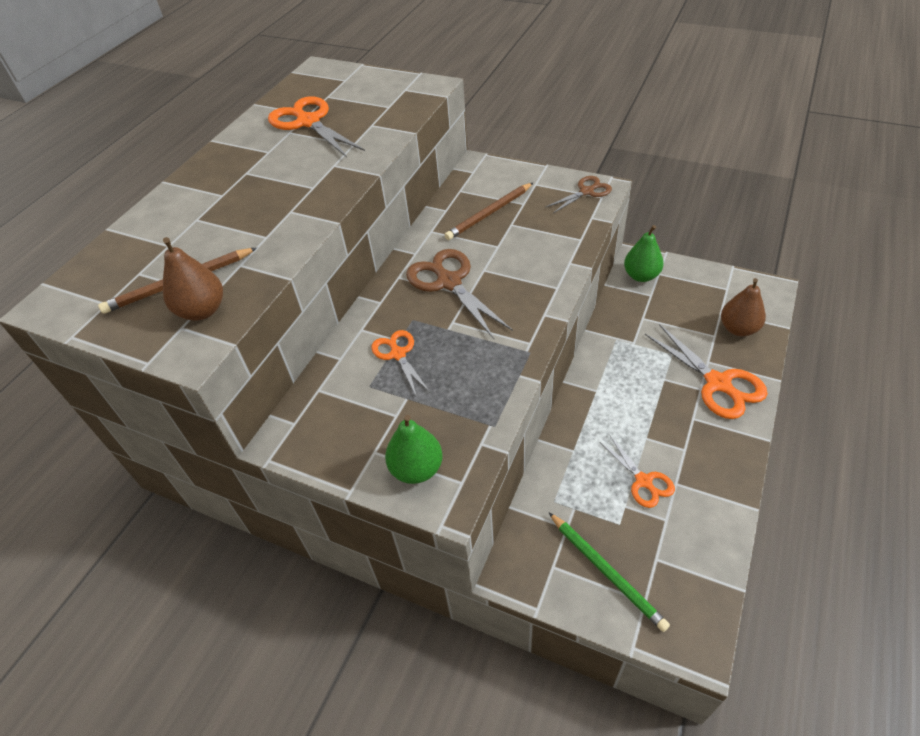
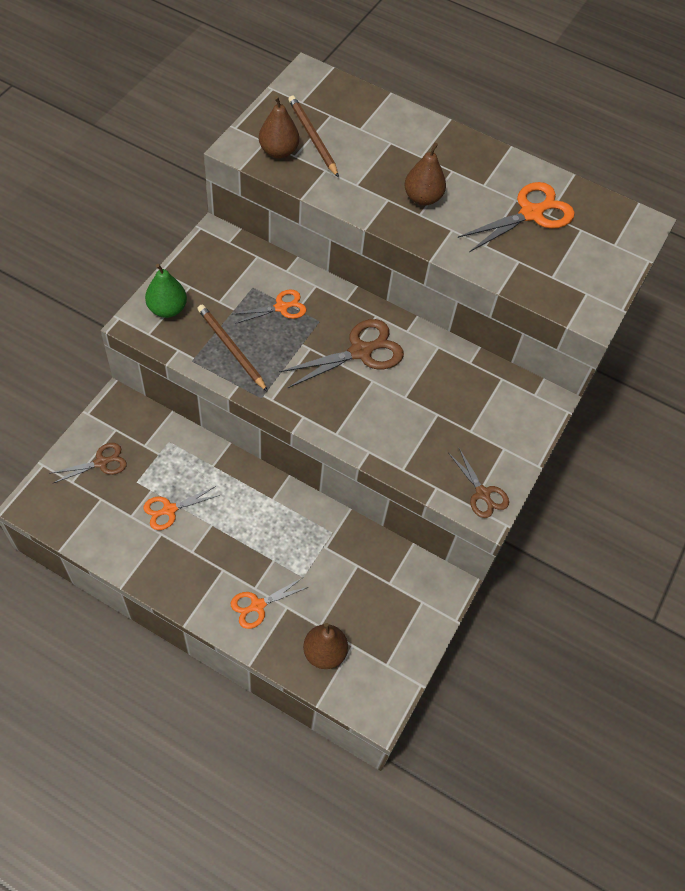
camera: 85 degrees right, 10 degrees up
brown pencil [445,183,533,240] -> brown pencil moved to [197,305,268,392]
green pencil [548,512,670,632] -> brown scissors [49,443,127,484]
green pear [624,225,664,282] -> none
orange scissors [645,324,768,419] -> orange scissors [231,578,308,629], size x0.60
none -> brown pear [404,143,446,206]

